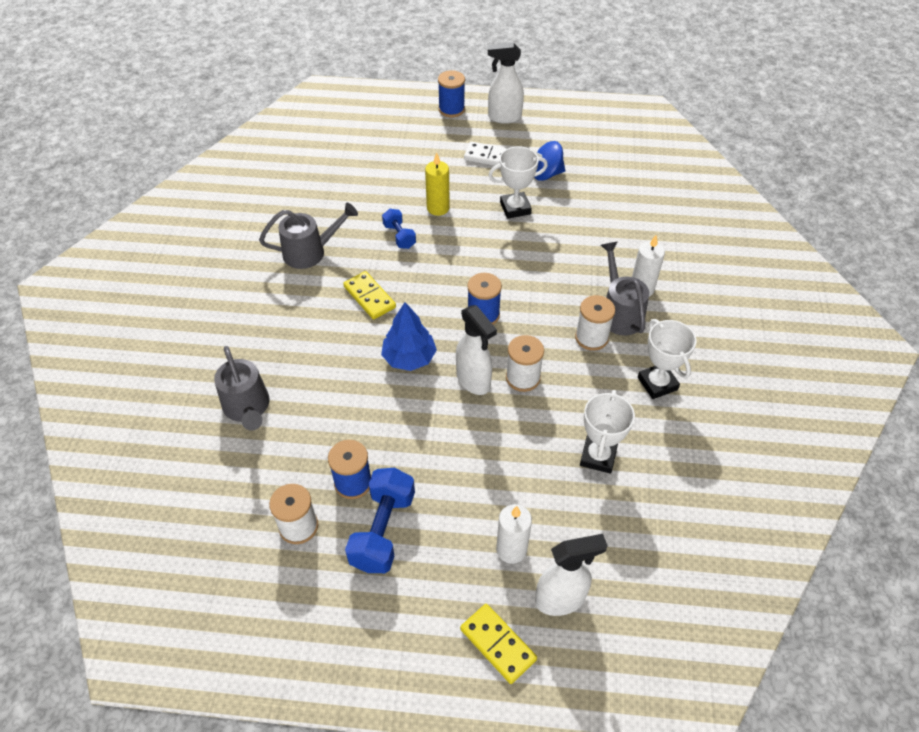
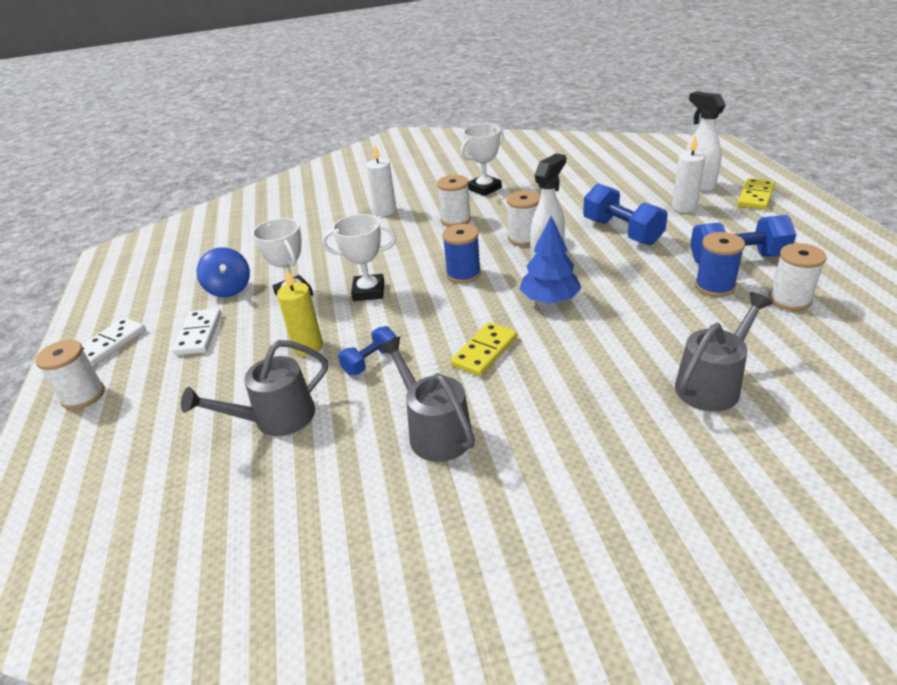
camera: 105 degrees left, 15 degrees down
blue spool [438,70,465,117] -> white spool [35,340,105,410]
white spray bottle [488,43,524,124] -> white domino [82,318,146,367]
white trophy [580,390,635,474] -> white trophy moved to [322,214,396,301]
grey watering can [601,242,649,336] -> grey watering can moved to [181,340,328,436]
none -> blue dumbbell [583,183,668,245]

